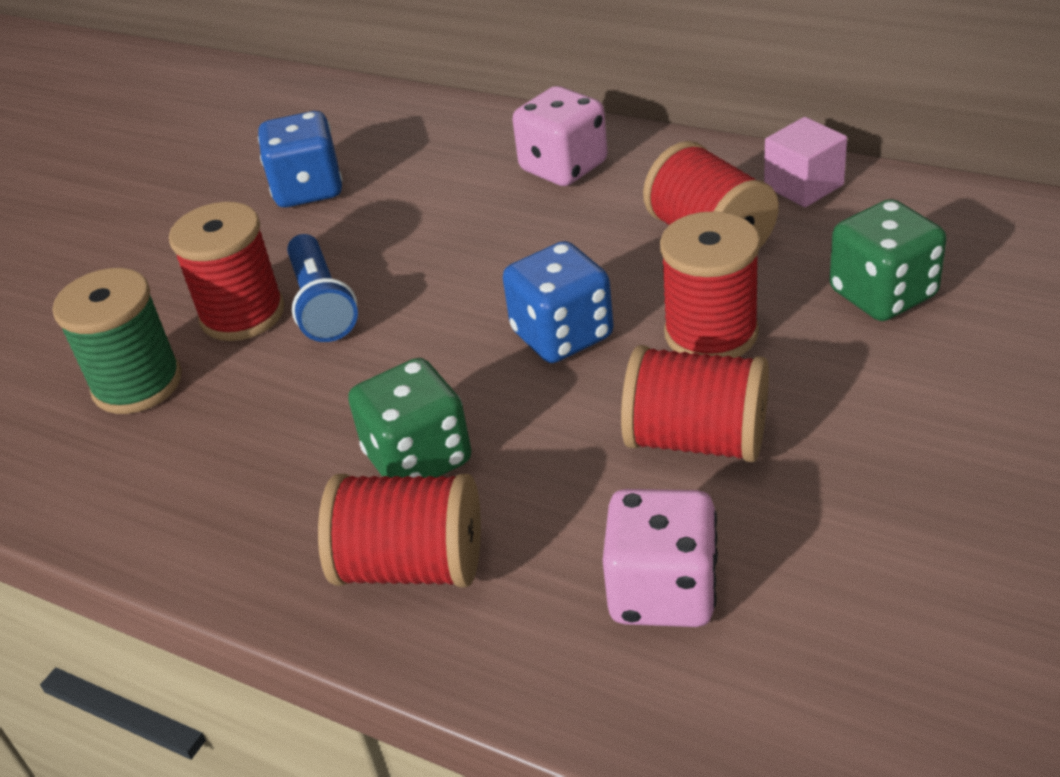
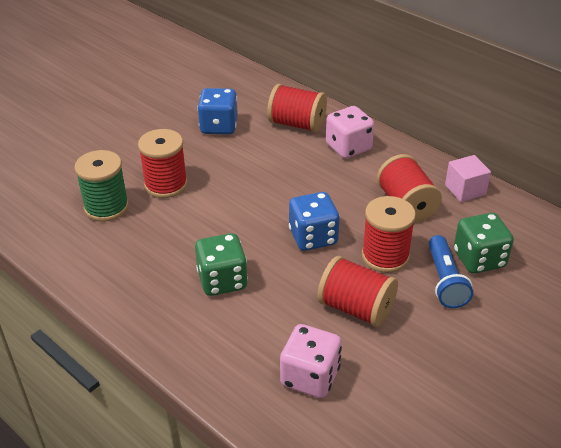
camera: 10 degrees right, 0 degrees up
blue flashlight [287,234,358,342] -> blue flashlight moved to [428,235,473,308]
red spool [318,474,481,588] -> red spool moved to [267,84,327,132]

